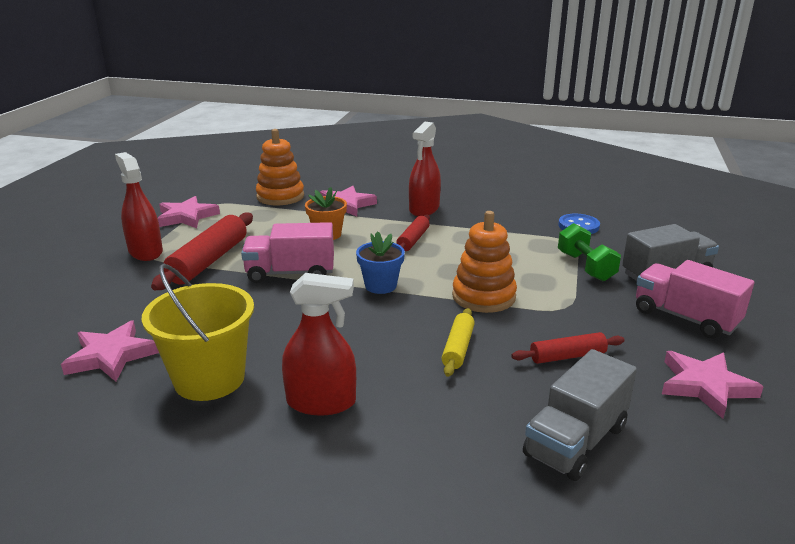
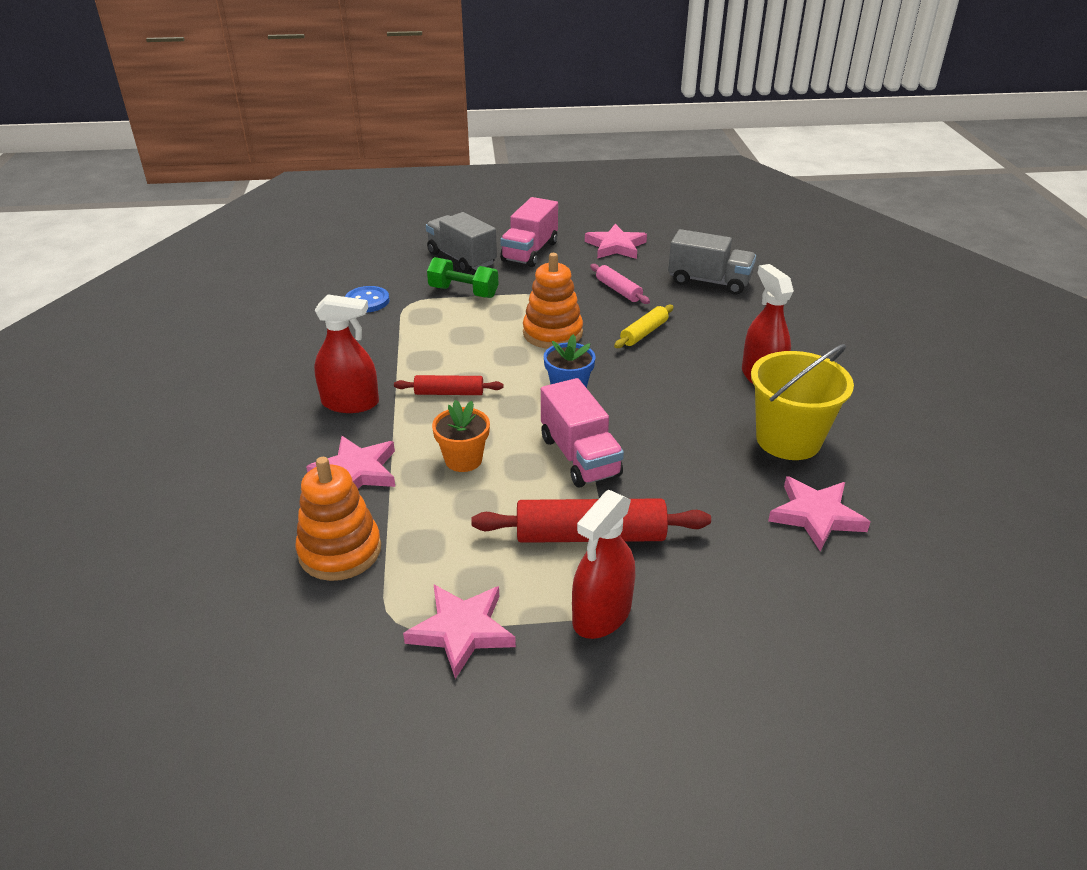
camera: 110 degrees left, 10 degrees up
yellow rolling pin [442,308,475,377] -> yellow rolling pin turned 45 degrees counterclockwise [614,305,673,348]
red rolling pin [511,332,625,364] -> pink rolling pin [590,264,650,304]
green dumbbell [558,223,621,281] -> green dumbbell turned 60 degrees clockwise [427,257,498,298]

